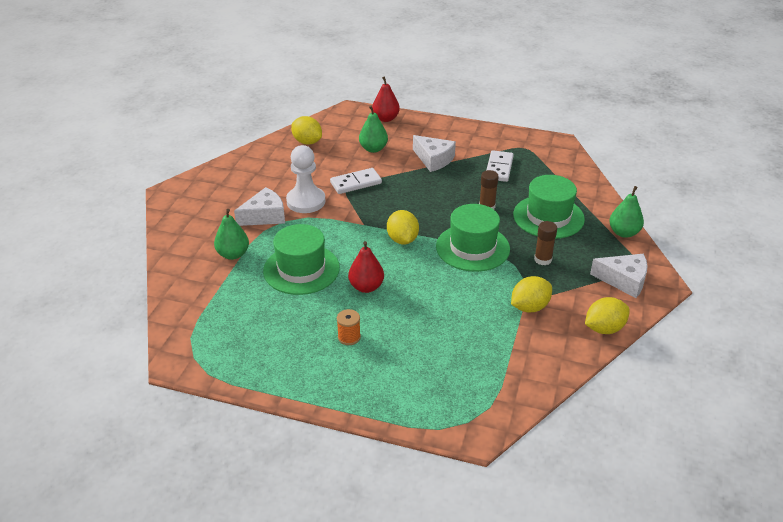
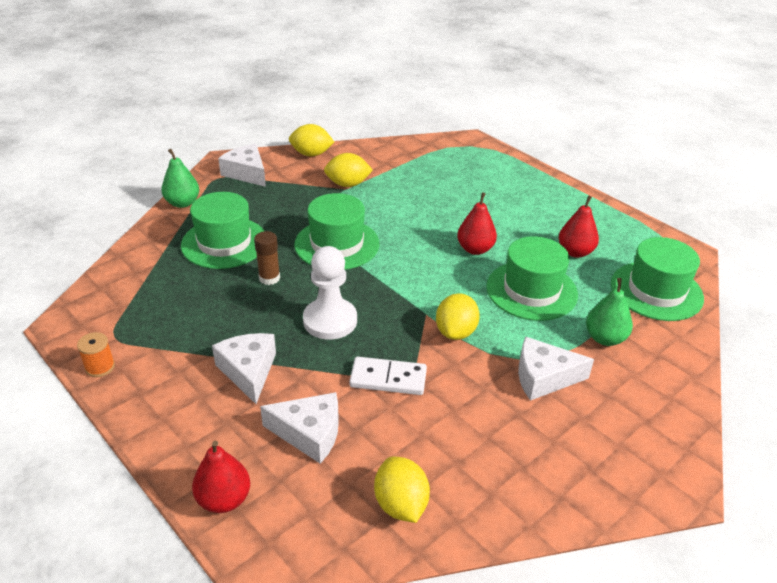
camera: 150 degrees left, 0 degrees up
white pawn [286,145,326,213] -> white pawn moved to [303,246,357,340]
orange spool [337,309,361,345] -> orange spool moved to [77,332,115,377]
green pear [359,106,388,153] -> white cheese [260,392,339,464]
yellow lemon [387,210,419,244] -> yellow lemon moved to [436,293,480,340]
white domino [486,150,514,182] -> none
brown glue stick [534,221,557,265] -> none
none -> red pear [559,195,599,258]
none -> green hat [611,237,704,321]

